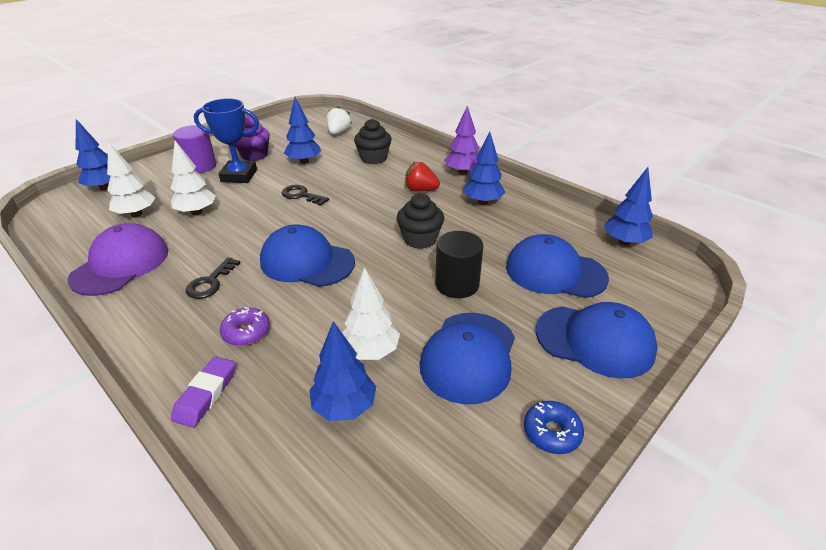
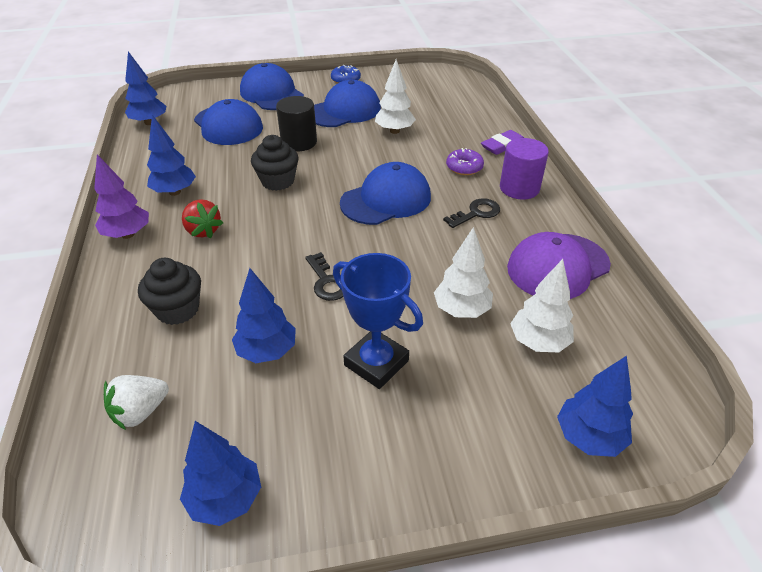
camera: 145 degrees left, 5 degrees up
purple cylinder [173,125,216,173] -> purple cylinder moved to [500,138,549,200]
purple cupcake [235,116,270,161] -> none
blue cap [260,224,355,287] -> blue cap turned 90 degrees counterclockwise [340,162,431,225]
blue tree [309,321,376,421] -> blue tree moved to [180,421,261,526]

